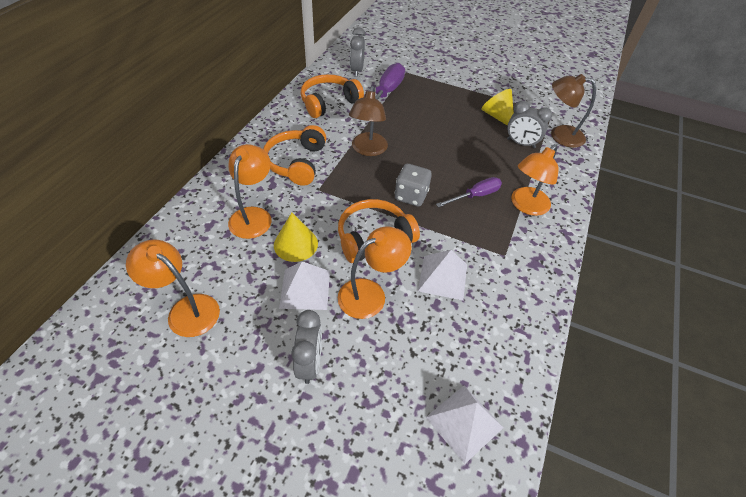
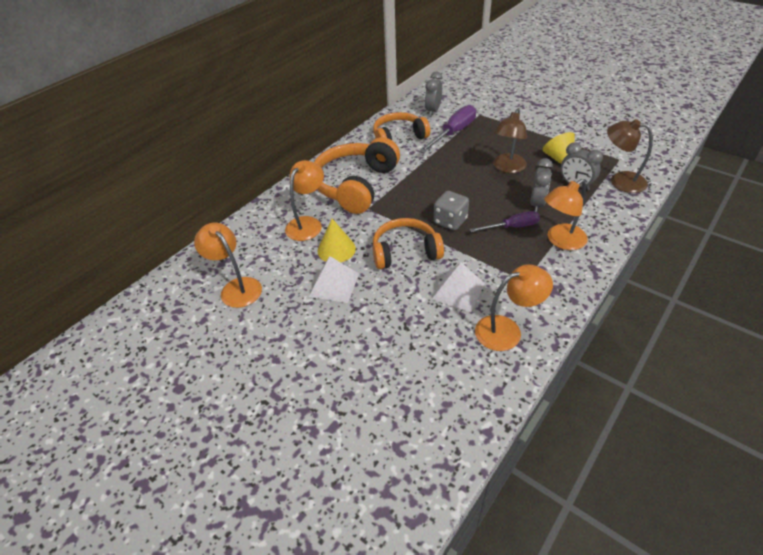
camera: 20 degrees right, 5 degrees down
orange headphones [263,125,326,186] -> orange headphones [314,137,400,214], size x1.50
grey clock [291,310,322,384] -> grey clock moved to [530,158,553,212]
orange lamp [338,226,412,319] -> orange lamp moved to [475,264,553,351]
brown lamp [349,86,388,156] -> brown lamp moved to [493,109,527,173]
white pyramid [426,385,503,464] -> none

